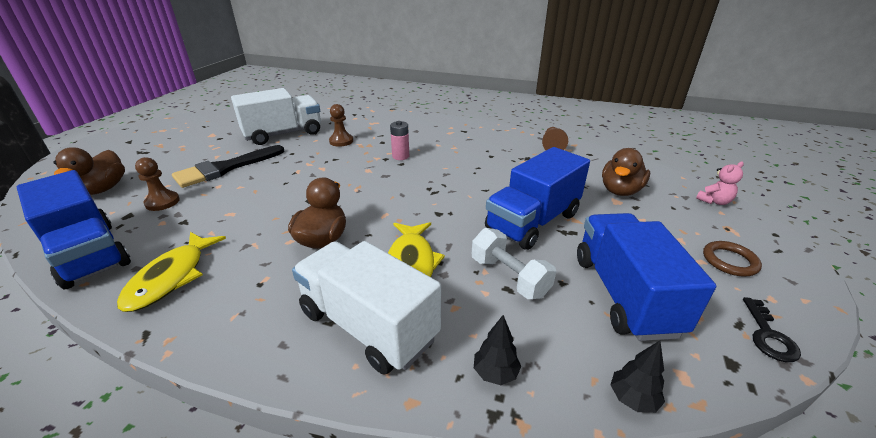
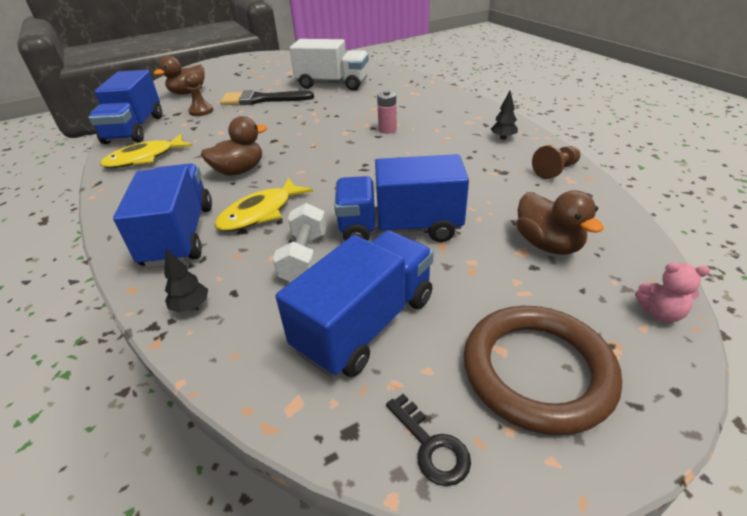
camera: 45 degrees right, 5 degrees up
white truck [292,241,441,375] -> blue truck [113,163,212,268]
brown pawn [329,104,353,147] -> none
brown duck [602,148,650,196] -> brown duck turned 105 degrees counterclockwise [516,190,604,255]
black tree [610,341,665,413] -> black tree moved to [491,91,518,140]
brown ring [703,241,762,276] -> brown ring [464,306,622,435], size x2.07
black key [743,297,801,362] -> black key turned 90 degrees counterclockwise [386,394,471,486]

